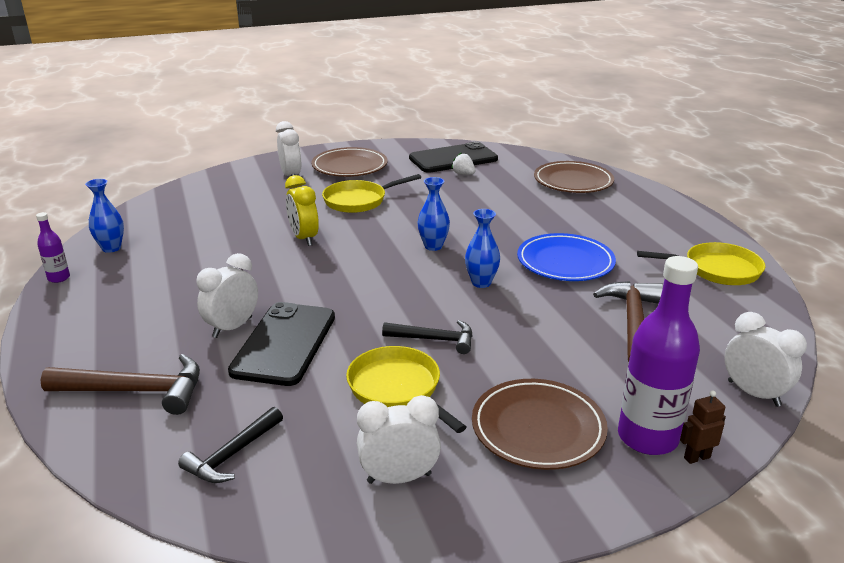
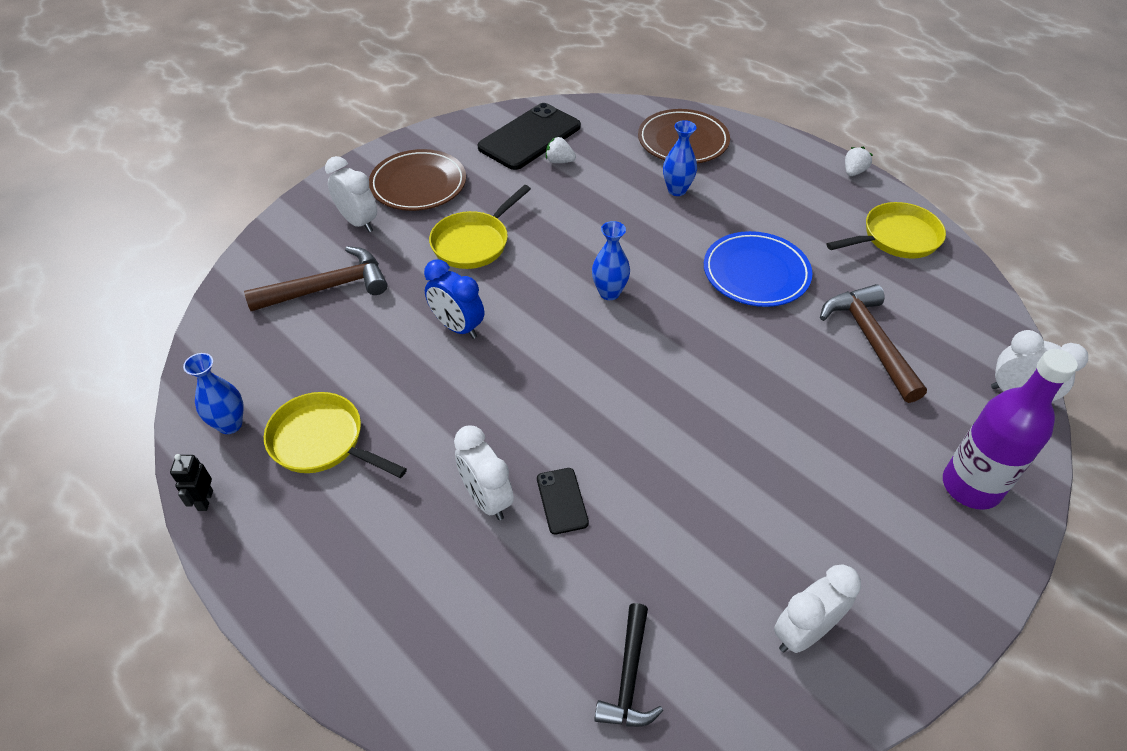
camera: 25 degrees left, 20 degrees up
purple bottle [36,212,70,283] -> black robot [170,454,213,511]
brown hammer [40,354,200,415] -> brown hammer moved to [244,246,388,311]
white clock [196,253,258,338] -> white clock turned 45 degrees counterclockwise [454,425,514,520]
black phone [228,302,335,386] -> black phone [537,468,589,534], size x0.48
yellow clock [285,175,319,246] -> blue clock [424,259,484,339]
yellow pan [346,346,466,433] -> yellow pan moved to [264,392,407,478]
black hammer [382,320,473,354] -> none
blue vase [465,209,500,288] -> blue vase moved to [663,120,697,196]
brown plate [472,379,608,470] -> none
brown robot [680,390,726,464] -> none
none -> white strawberry [845,147,873,176]

